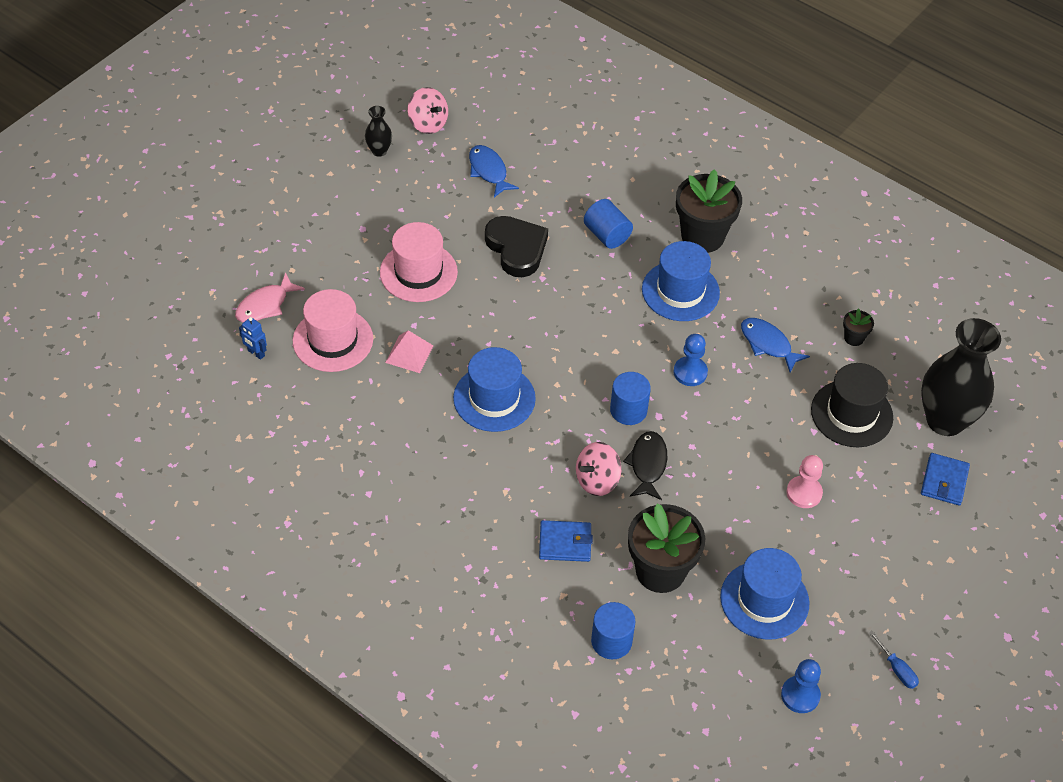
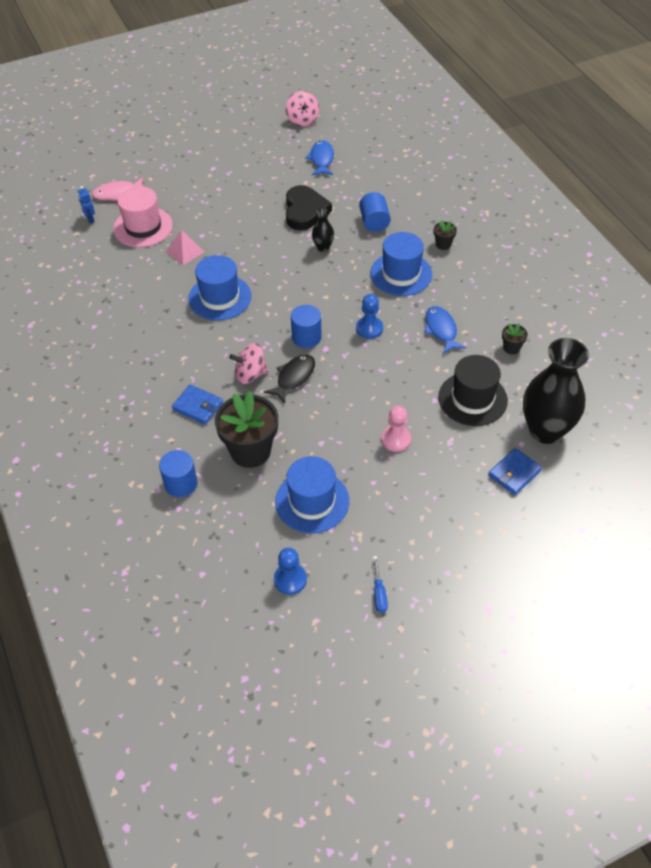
camera: 30 degrees right, 0 degrees up
black vase [365,106,392,157] -> black vase moved to [312,208,334,252]
pink hat [380,222,458,302] -> none
black flower pot [676,169,742,253] -> black flower pot [434,220,457,250], size x0.44

